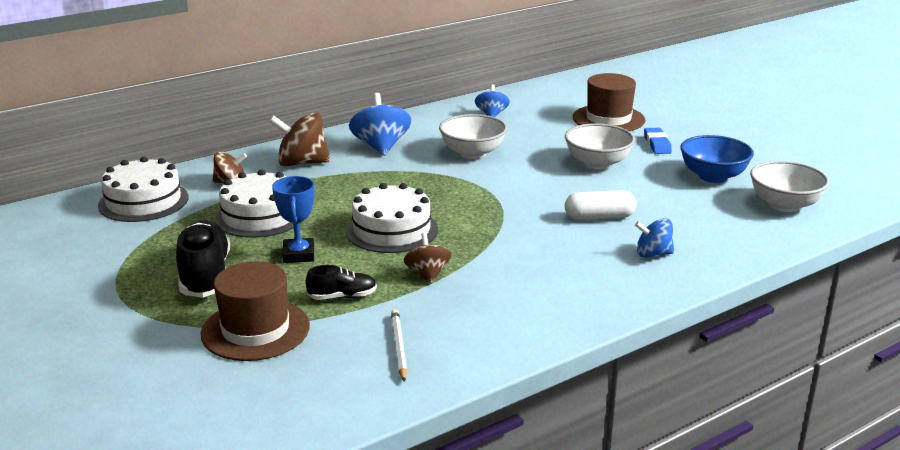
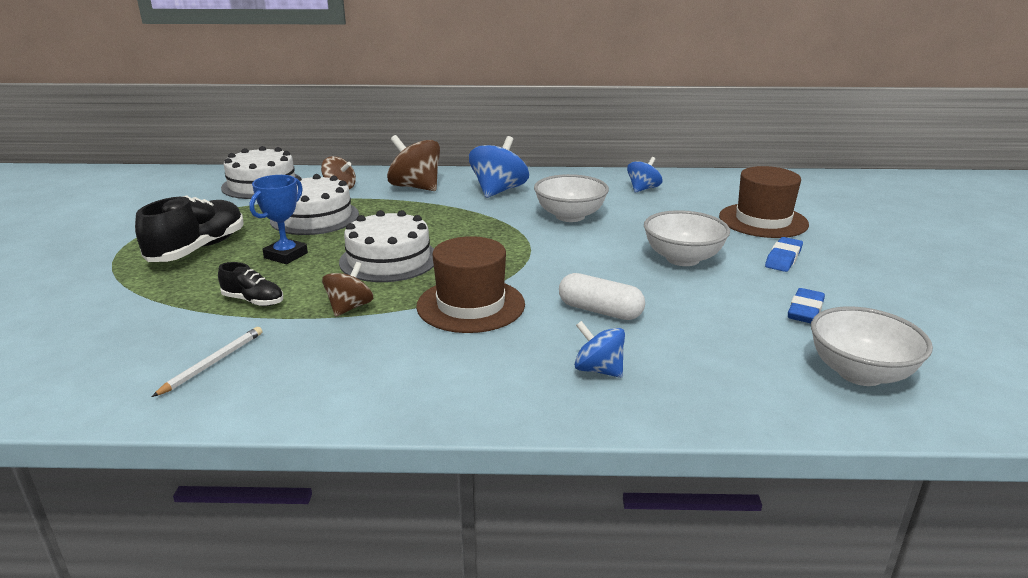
camera: 35 degrees right, 0 degrees up
brown hat [201,261,310,361] -> brown hat moved to [416,236,525,333]
blue bowl [680,135,754,183] -> blue eraser [788,288,825,323]

